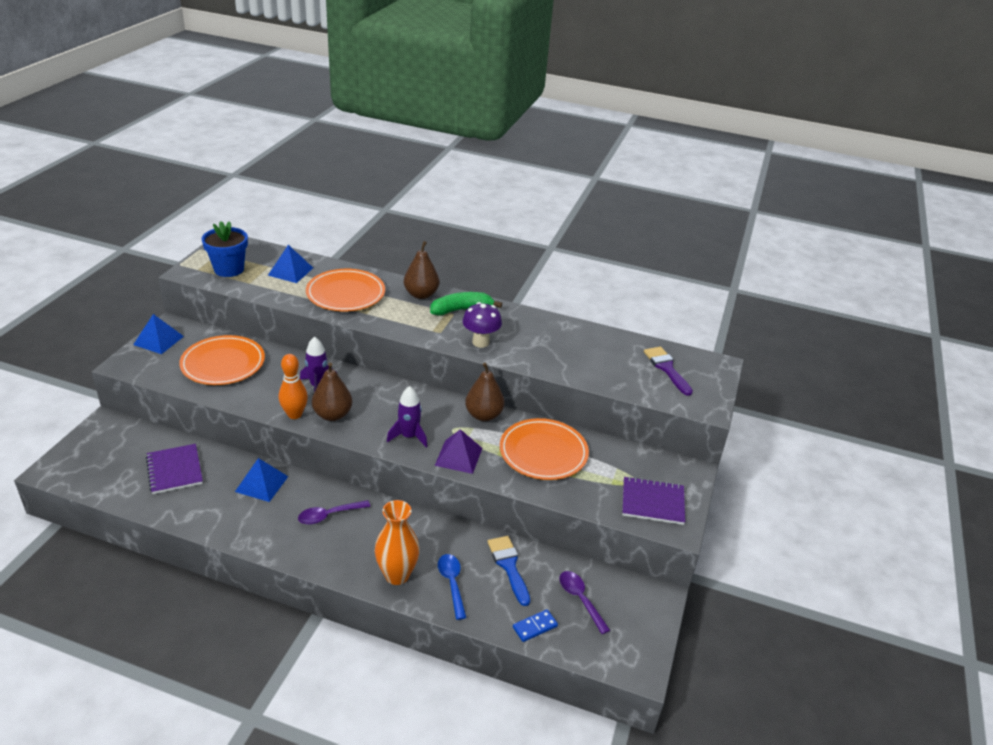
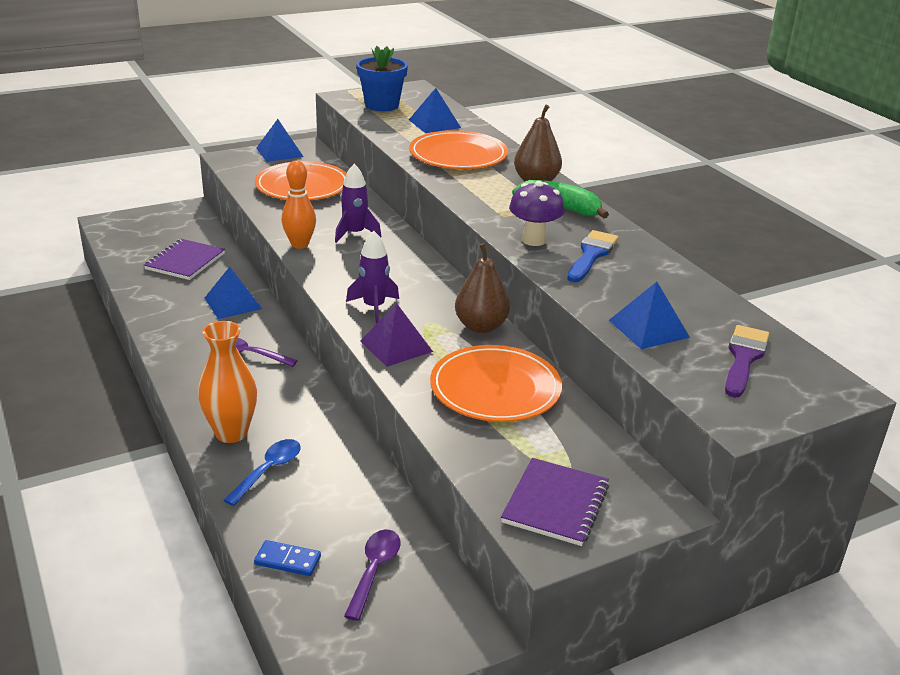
camera: 45 degrees right, 5 degrees down
brown pear [312,363,352,421] -> none
blue brush [487,536,530,606] -> blue brush moved to [567,230,618,282]
purple notebook [622,476,685,525] -> purple notebook turned 60 degrees clockwise [501,458,609,546]
none -> blue pyramid [609,282,690,349]

